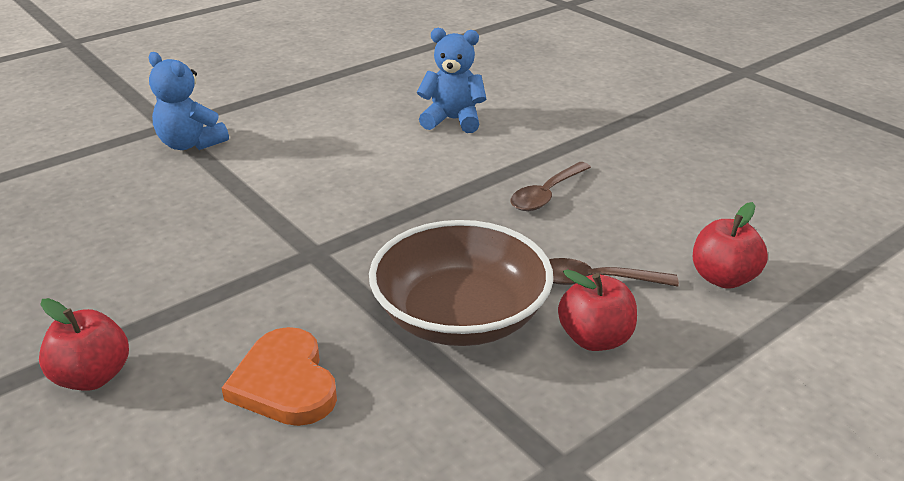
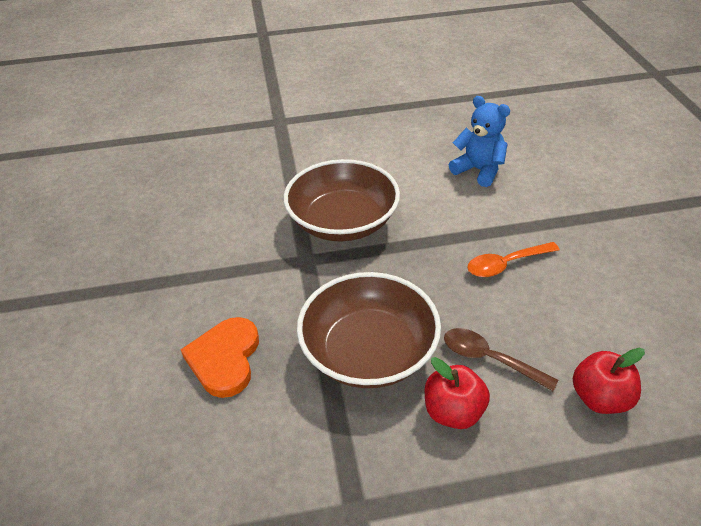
camera: 30 degrees right, 10 degrees up
red apple [39,298,129,391] -> none
blue teddy bear [149,52,229,150] -> none
brown spoon [511,162,591,211] -> orange spoon [467,242,560,277]
none -> brown bowl [283,159,400,242]

